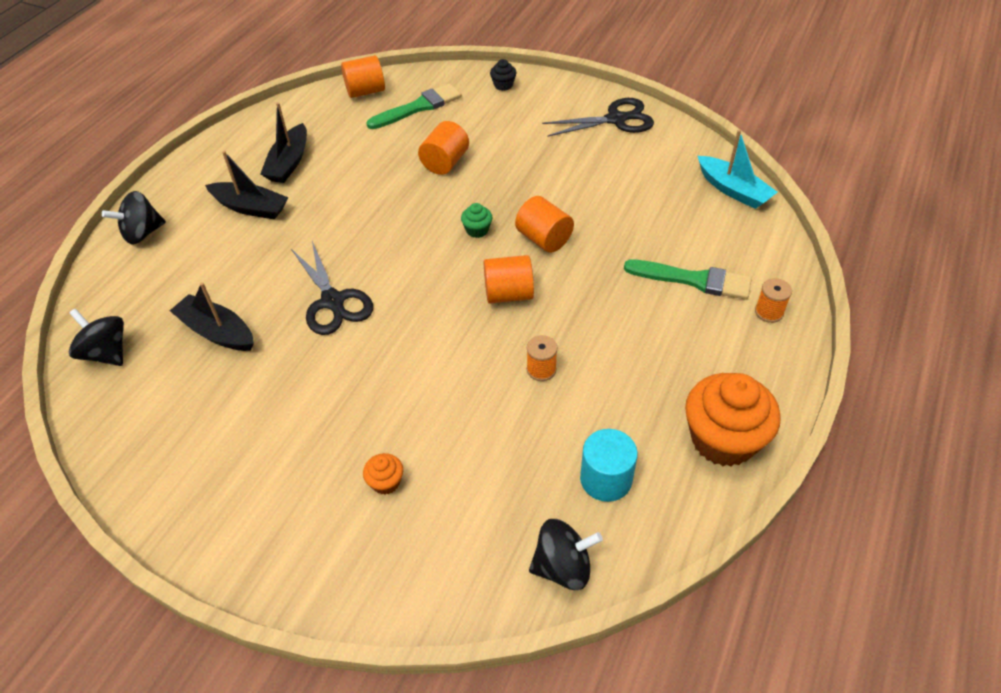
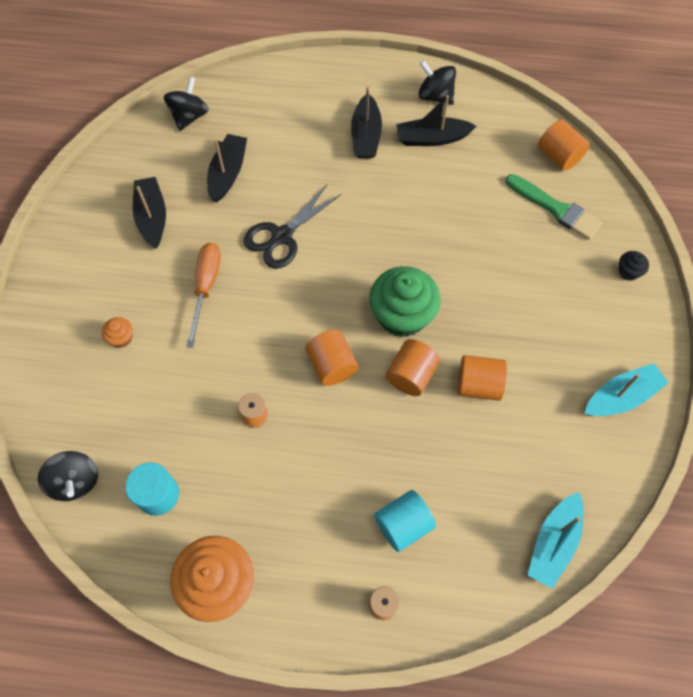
camera: 70 degrees right, 15 degrees up
black spinning top [102,191,166,244] -> black spinning top moved to [419,60,456,105]
orange cylinder [418,121,469,175] -> orange cylinder moved to [458,355,507,401]
green cupcake [461,203,492,238] -> green cupcake [369,266,441,338], size x2.30
black scissors [542,98,654,137] -> turquoise boat [584,363,669,416]
green brush [624,260,752,300] -> turquoise cylinder [374,490,436,552]
none -> black boat [133,177,166,249]
none -> orange screwdriver [186,243,221,348]

